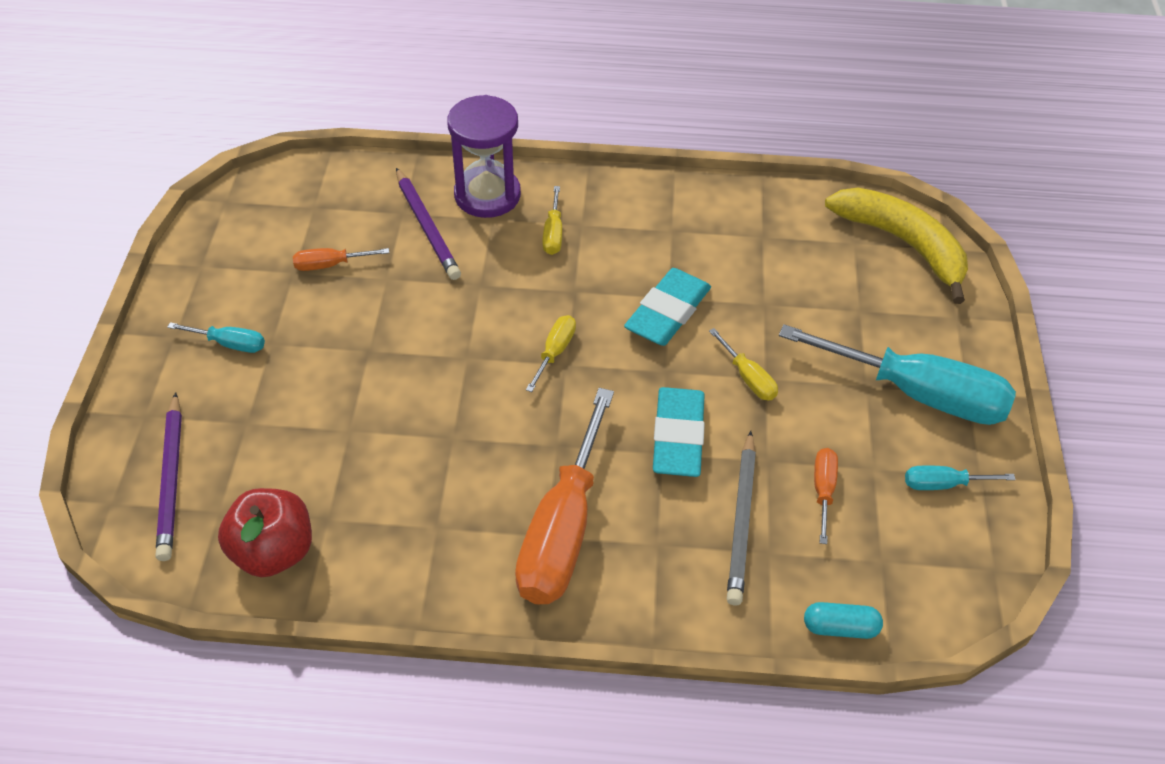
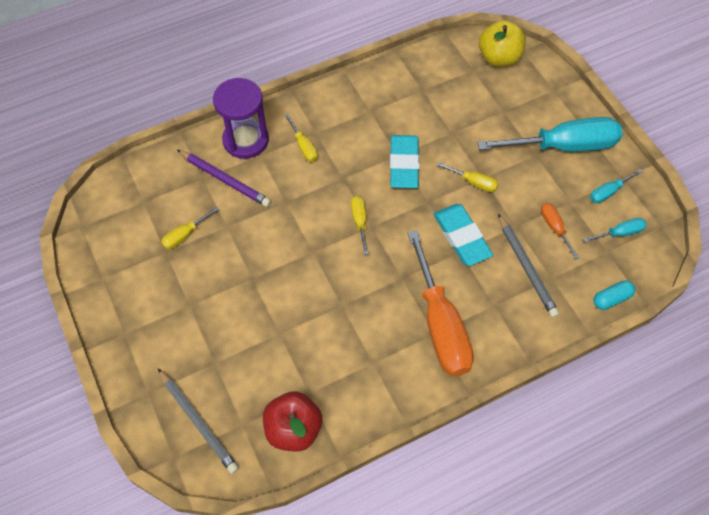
camera: 30 degrees left, 10 degrees up
purple pencil [156,392,182,561] -> grey pencil [158,369,239,474]
turquoise screwdriver [167,322,265,353] -> turquoise screwdriver moved to [584,218,647,243]
orange screwdriver [293,248,389,271] -> yellow screwdriver [161,207,219,249]
yellow banana [825,188,968,304] -> yellow apple [479,20,525,67]

